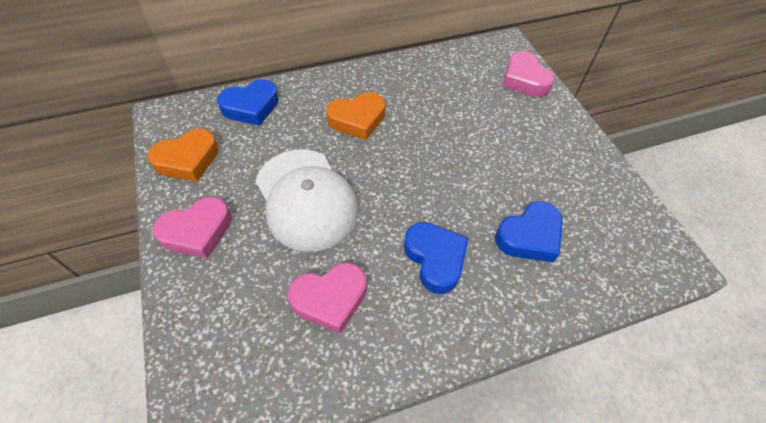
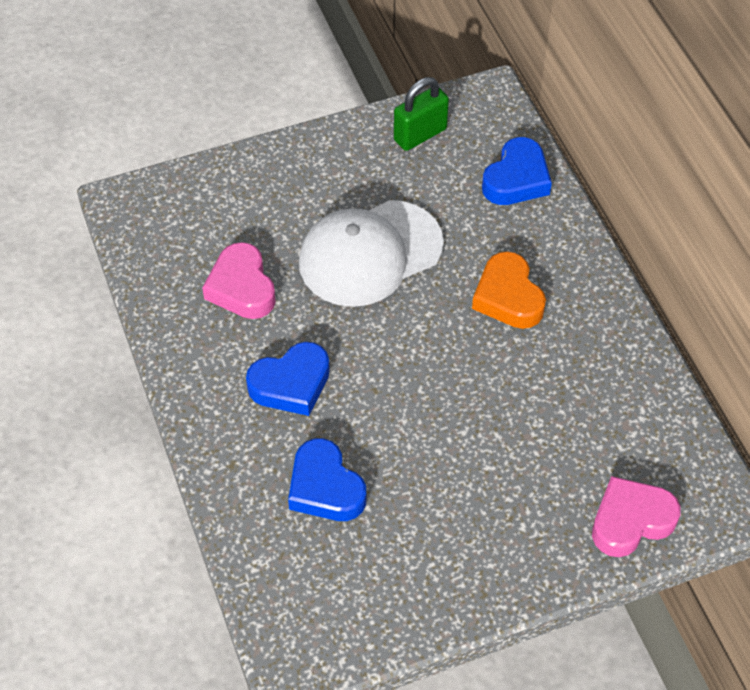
camera: 90 degrees right, 0 degrees up
orange heart [148,129,219,181] -> green padlock [394,77,449,151]
pink heart [153,197,232,259] -> none
blue heart [217,79,279,126] -> blue heart turned 120 degrees counterclockwise [482,137,552,205]

